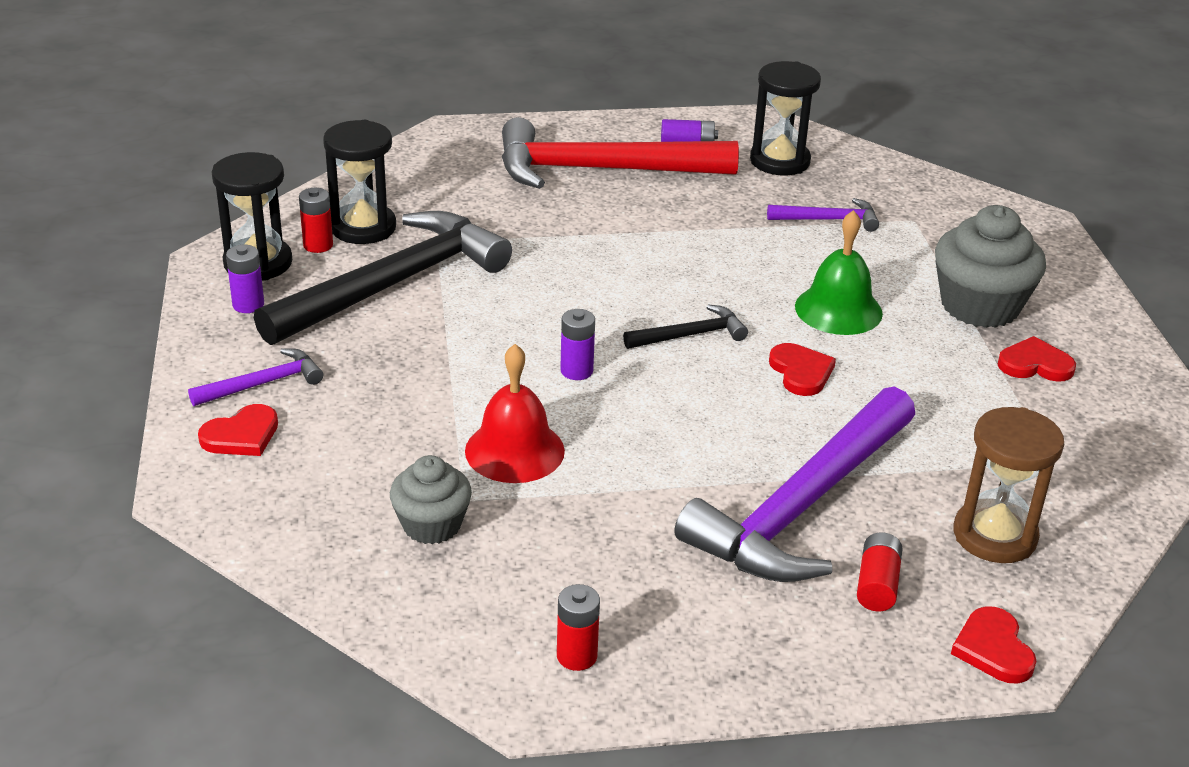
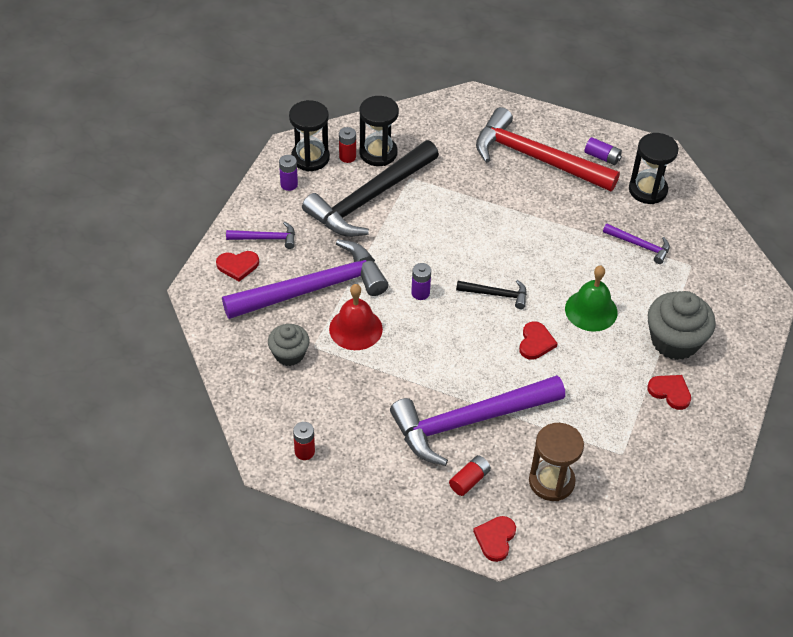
camera: 30 degrees right, 15 degrees up
black hammer [254,211,512,345] -> black hammer turned 150 degrees clockwise [302,140,439,237]
none -> purple hammer [222,239,388,319]

